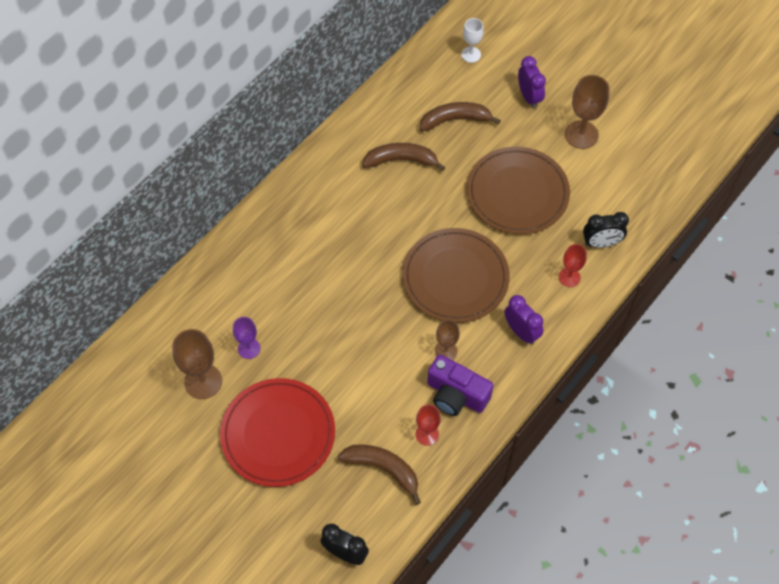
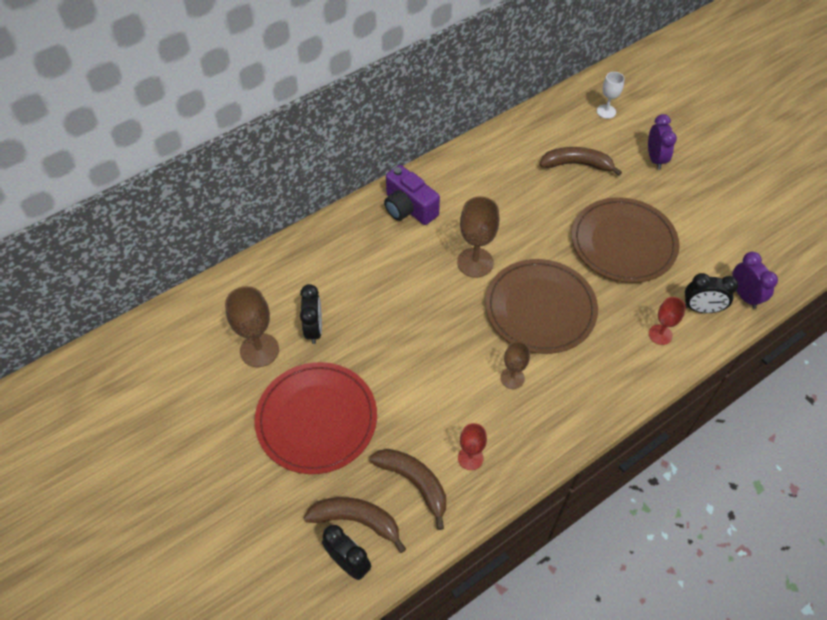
camera: 15 degrees right, 5 degrees down
purple goblet [233,317,260,359] -> black clock [300,284,322,344]
brown banana [362,143,446,171] -> brown banana moved to [304,497,406,553]
purple camera [427,355,494,416] -> purple camera moved to [384,165,440,225]
purple clock [504,295,543,345] -> purple clock moved to [732,252,778,309]
brown goblet [565,75,609,149] -> brown goblet moved to [457,196,499,278]

